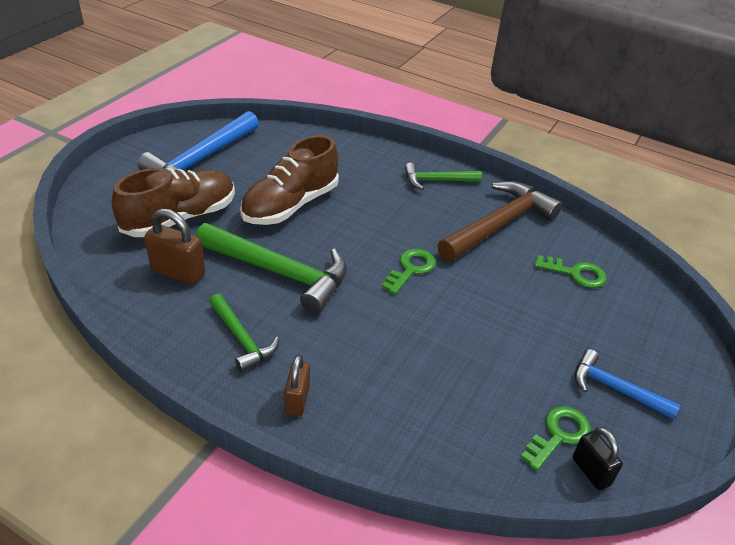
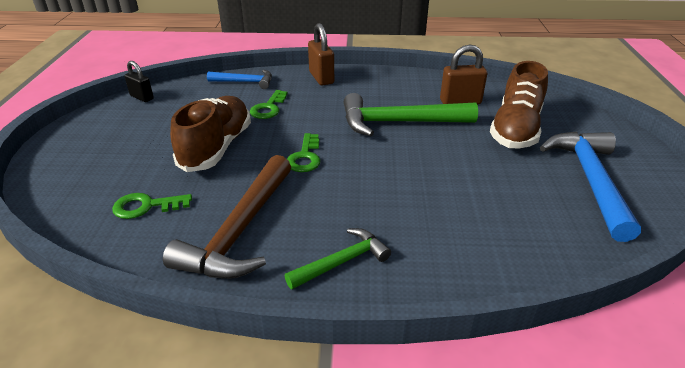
camera: 155 degrees right, 5 degrees down
green hammer [209,294,279,372] -> none
brown shoe [240,135,339,225] -> brown shoe moved to [170,96,251,172]
brown padlock [284,354,310,416] -> brown padlock [308,23,334,86], size x1.51
green key [521,406,591,471] -> green key moved to [250,90,288,119]
blue hammer [575,349,680,420] -> blue hammer moved to [207,70,272,89]

